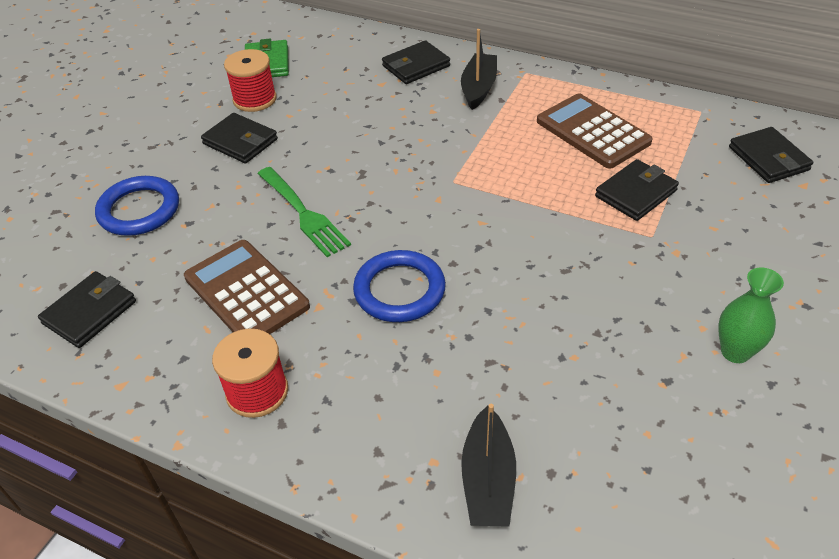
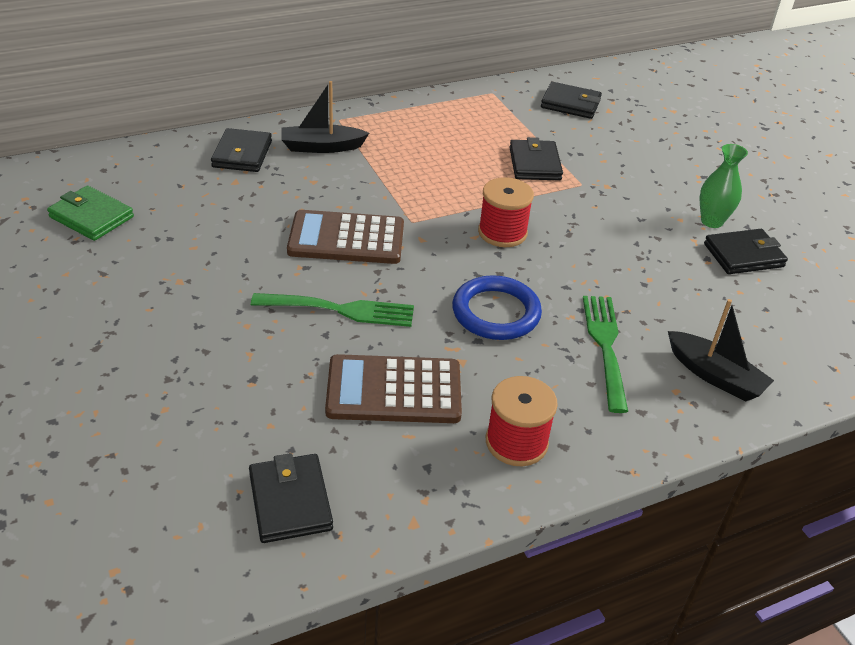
camera: 55 degrees left, 5 degrees down
blue ring [95,176,179,236] -> none
black wallet [201,113,278,163] -> black wallet moved to [704,229,788,274]
red spool [224,49,276,112] -> red spool moved to [478,177,534,247]
black boat [461,29,497,110] -> black boat turned 60 degrees counterclockwise [282,81,369,153]
brown calculator [537,93,653,169] -> brown calculator moved to [287,210,404,264]
none -> green fork [583,296,628,413]

